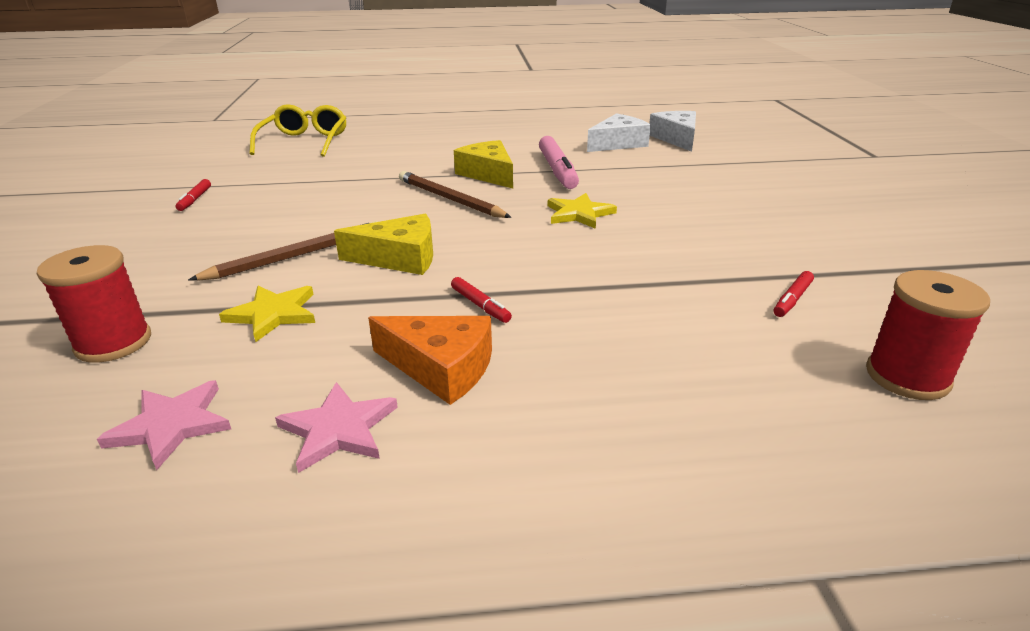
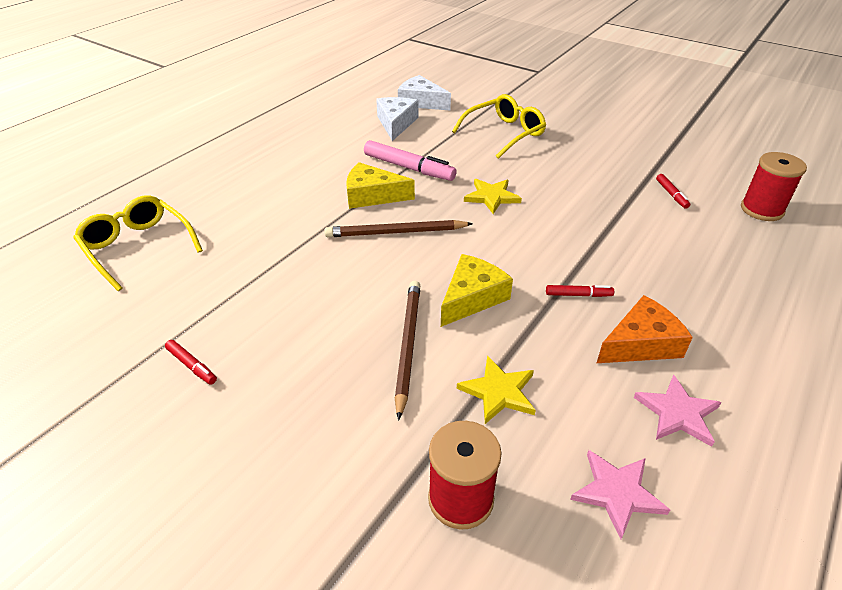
camera: 50 degrees left, 10 degrees up
none -> yellow glasses [452,94,546,159]

